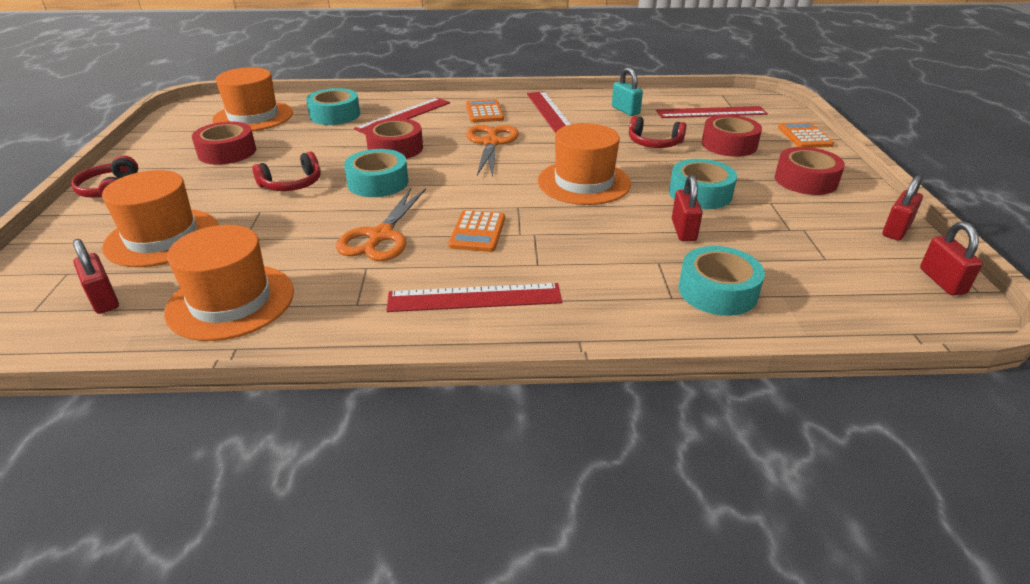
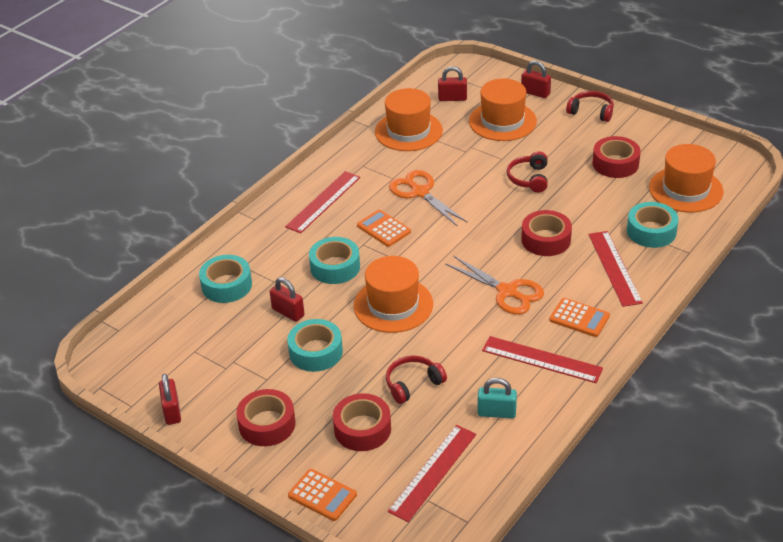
camera: 130 degrees right, 5 degrees up
turquoise tape [344,149,408,197] -> turquoise tape moved to [309,237,360,284]
red padlock [920,222,983,295] -> red padlock moved to [521,61,551,98]

